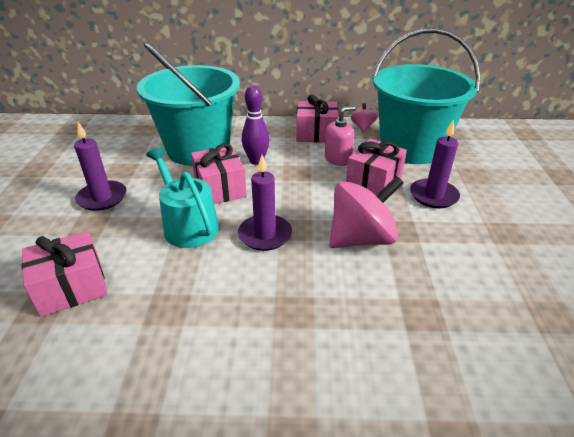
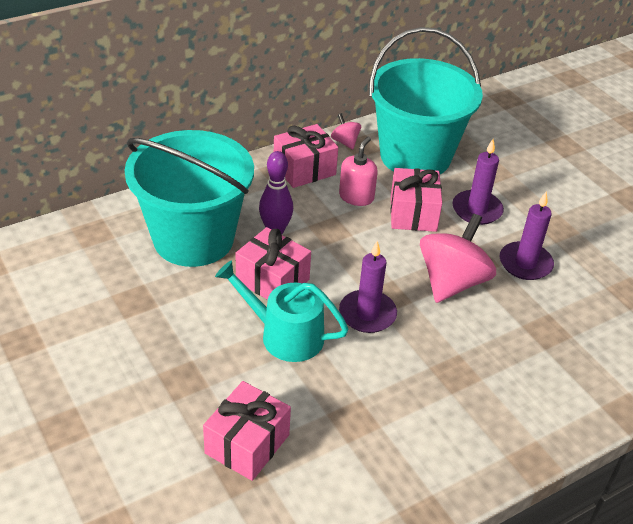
camera: 35 degrees left, 5 degrees up
purple candle [74,122,126,211] -> purple candle moved to [500,192,554,280]

